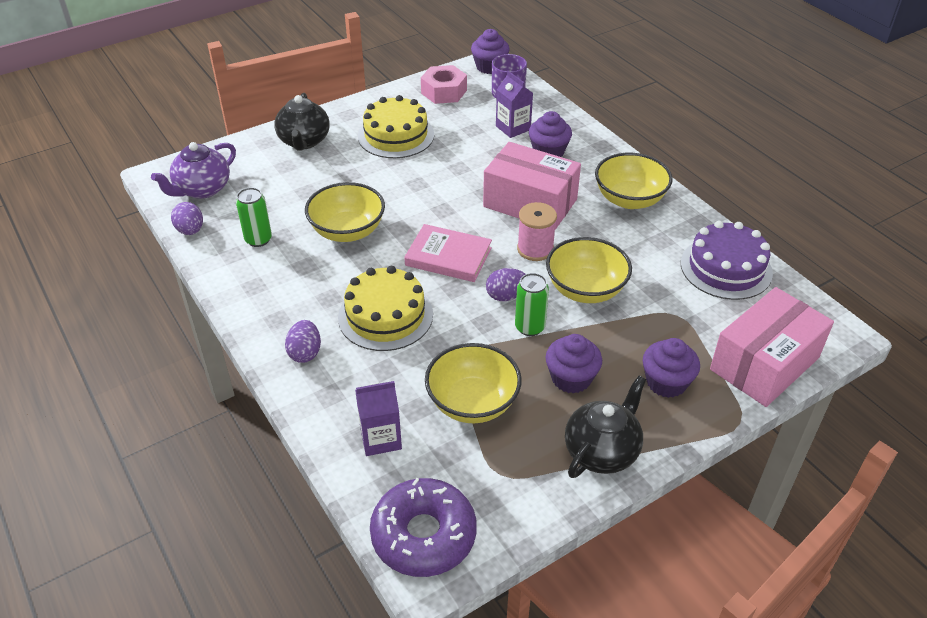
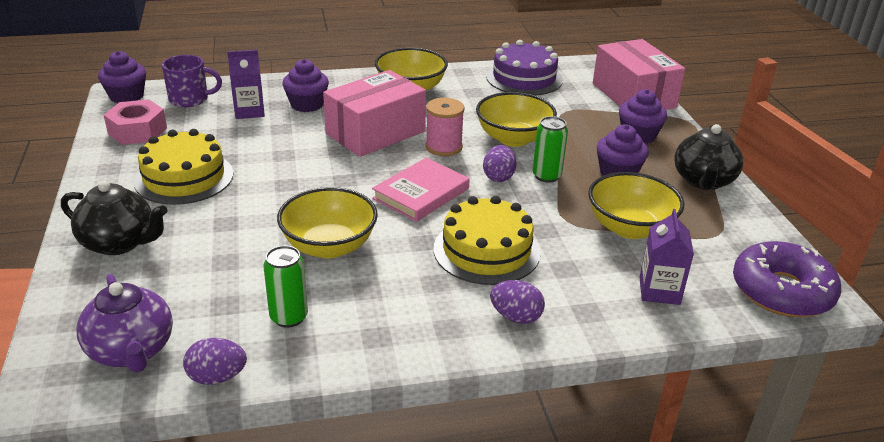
camera: 70 degrees left, 10 degrees down
black teapot [565,376,646,478] -> black teapot turned 135 degrees counterclockwise [674,124,744,190]

